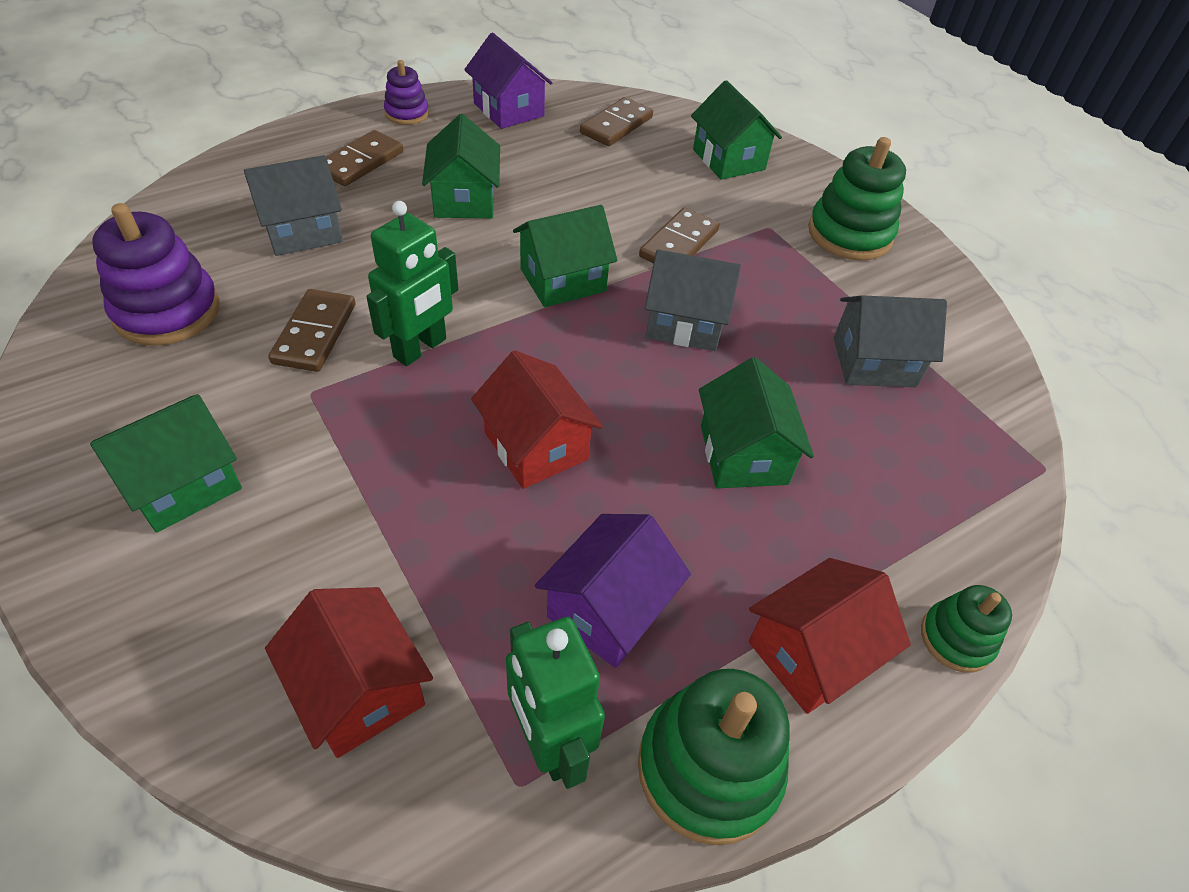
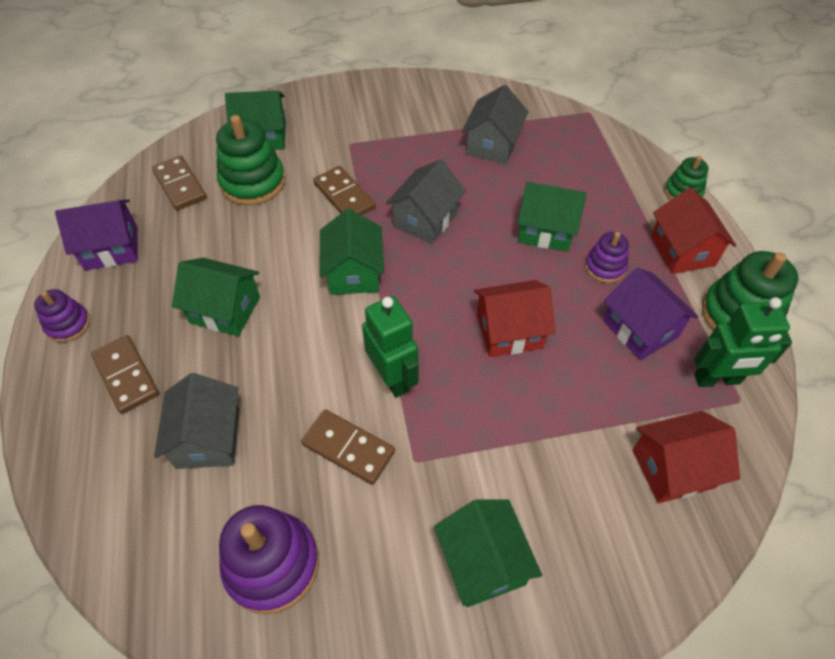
camera: 65 degrees left, 5 degrees up
green stacking toy [808,137,906,261] -> green stacking toy moved to [216,115,285,205]
none -> purple stacking toy [585,232,629,283]

